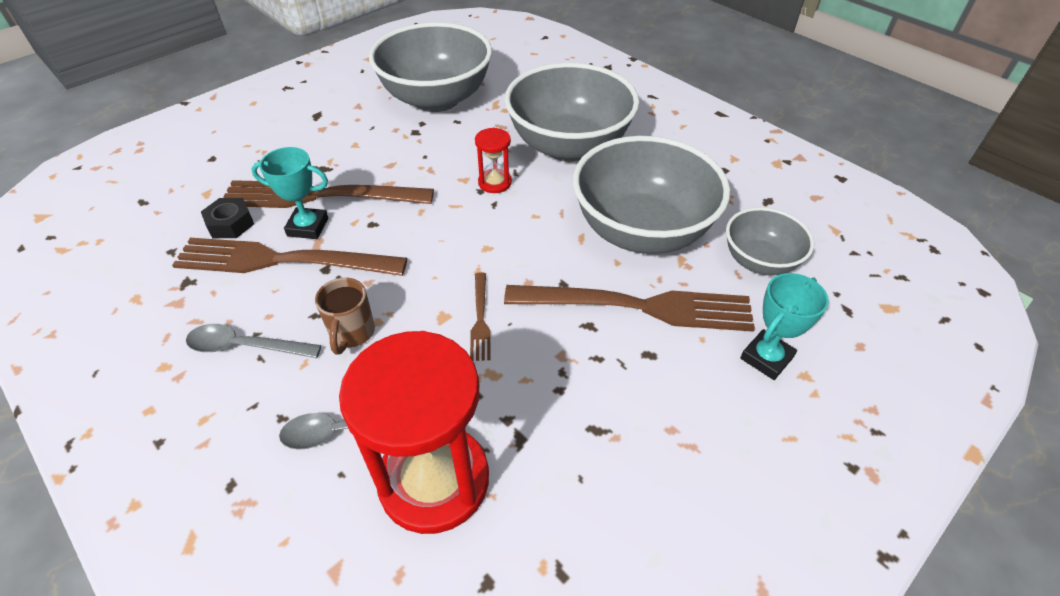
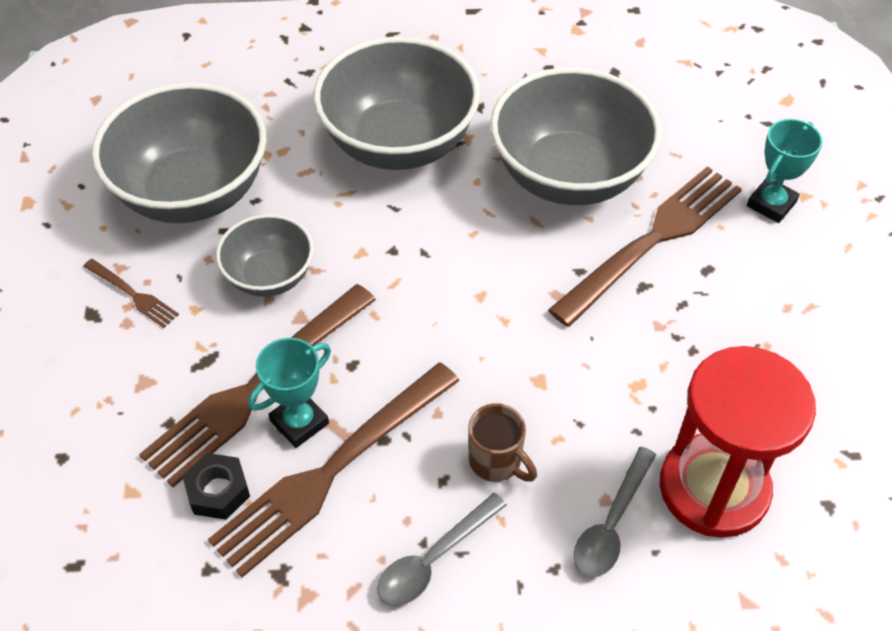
camera: 50 degrees left, 5 degrees up
brown fork [470,272,491,361] -> brown fork moved to [83,259,179,328]
red hourglass [475,128,512,193] -> none
grey bowl [726,207,814,275] -> grey bowl moved to [216,214,314,297]
turquoise trophy [740,273,829,380] -> turquoise trophy turned 45 degrees clockwise [747,119,823,223]

